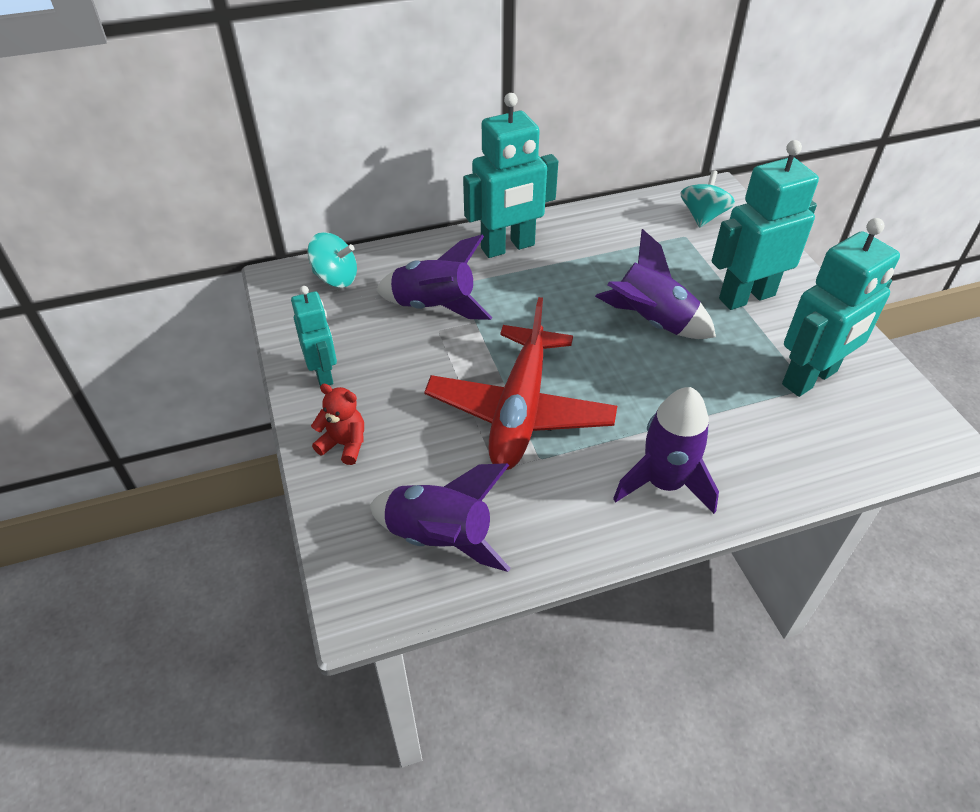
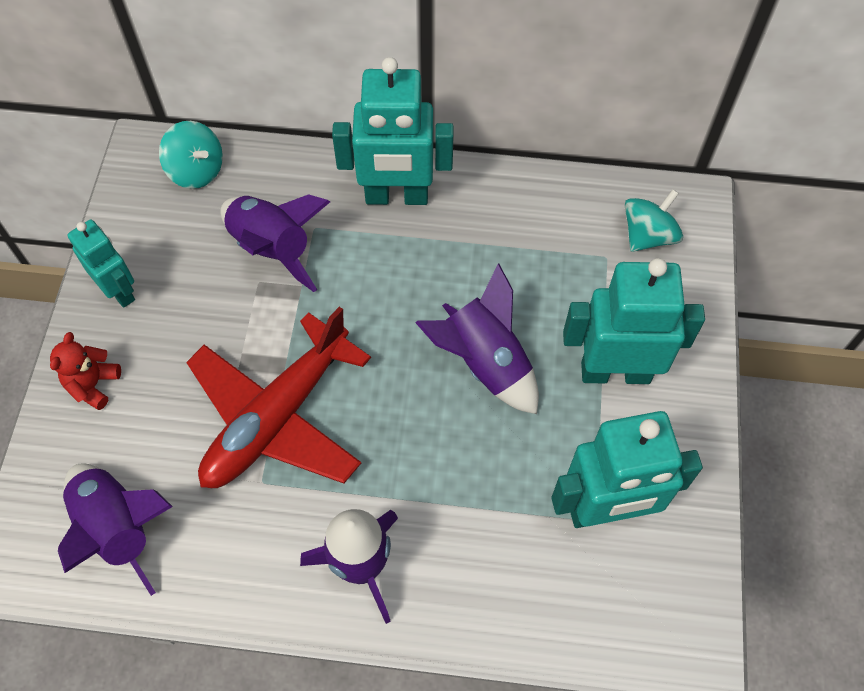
camera: 25 degrees right, 15 degrees up
turquoise robot [291,286,337,386] -> turquoise robot turned 45 degrees counterclockwise [67,220,135,308]
red teddy bear [311,384,364,465] -> red teddy bear turned 120 degrees counterclockwise [50,332,121,410]

